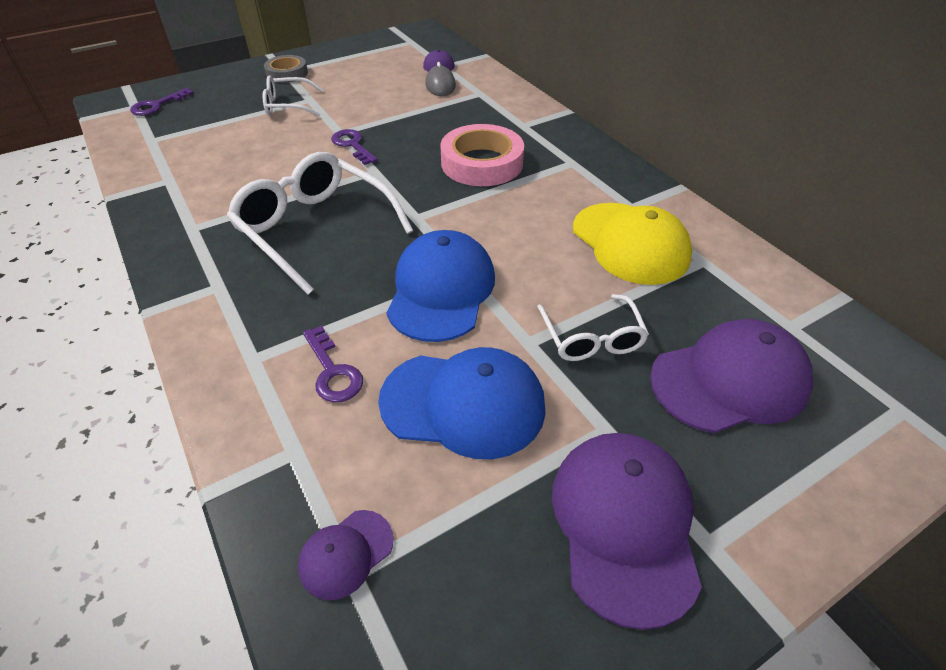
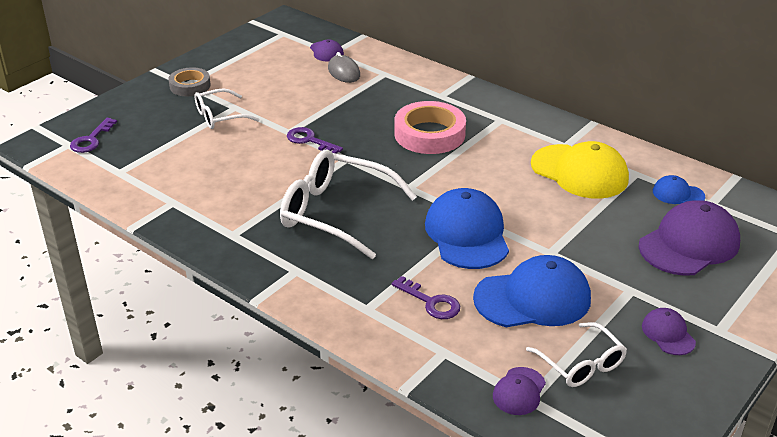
camera: 20 degrees left, 10 degrees down
white glasses [537,294,649,361] -> white glasses moved to [526,322,627,387]
purple cap [552,433,702,630] -> purple cap [642,308,696,355], size x0.49
none -> blue cap [653,175,705,204]

